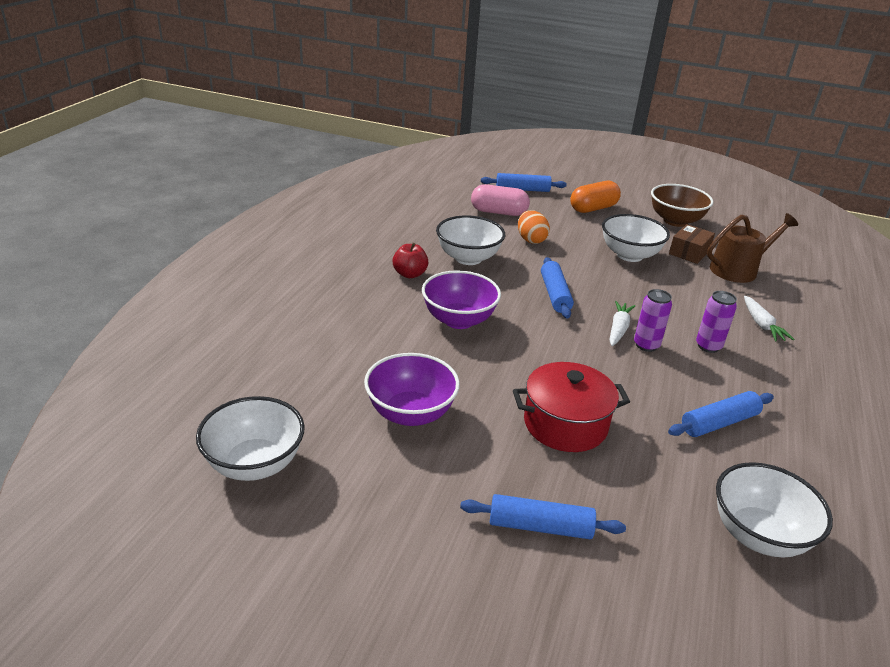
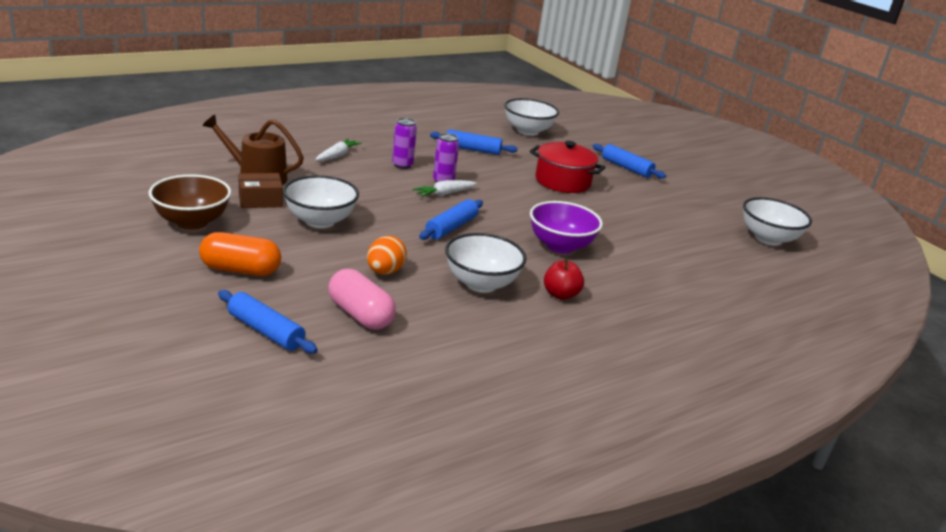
camera: 145 degrees left, 5 degrees down
purple bowl [364,353,460,426] -> none

